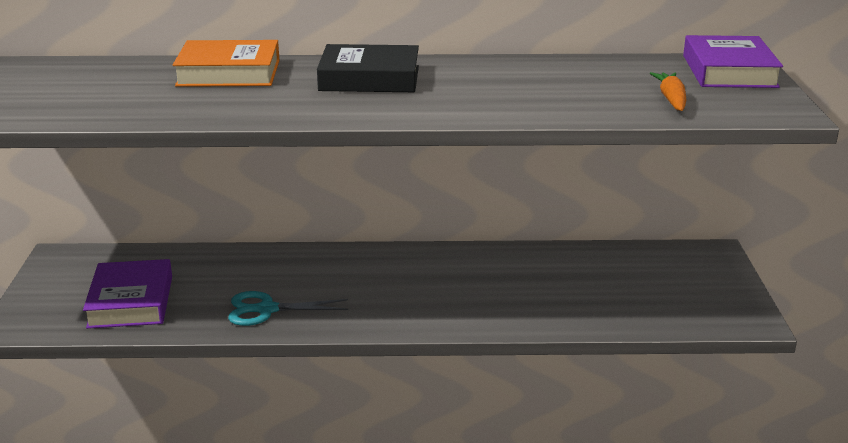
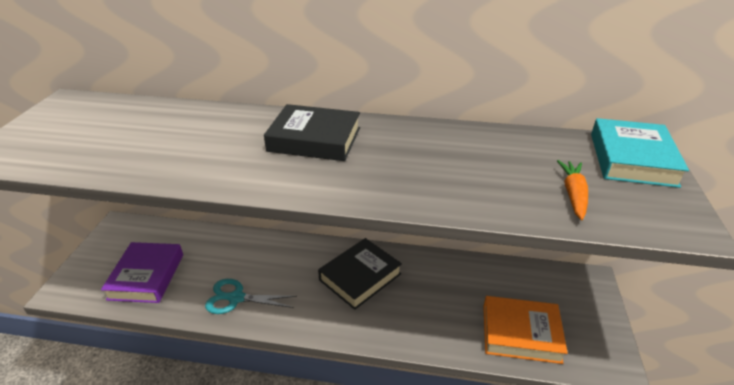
camera: 10 degrees right, 10 degrees up
orange book [173,40,280,87] -> orange book moved to [483,296,568,364]
purple book [683,35,783,88] -> turquoise book [591,118,689,188]
none -> black book [318,238,402,310]

